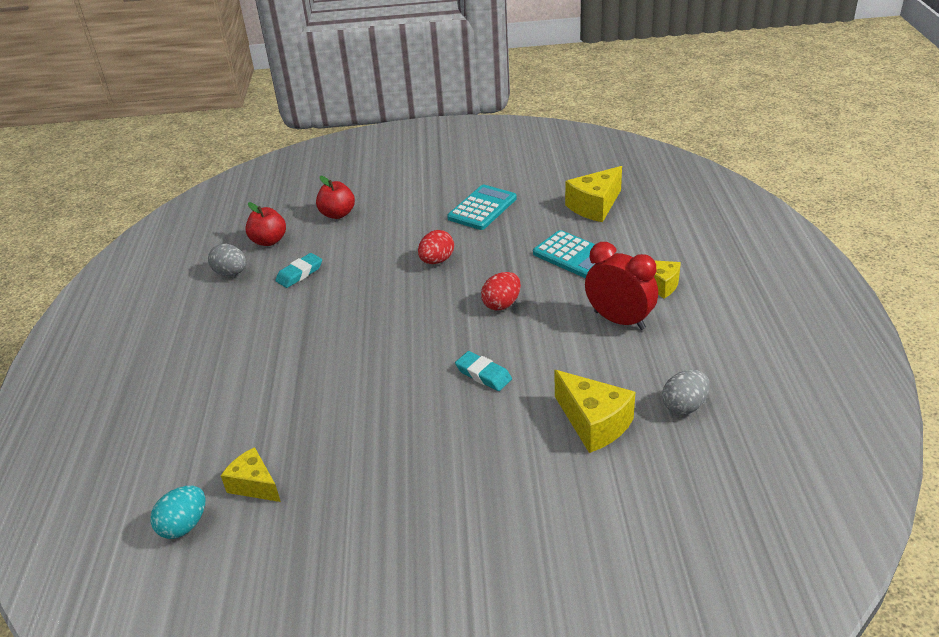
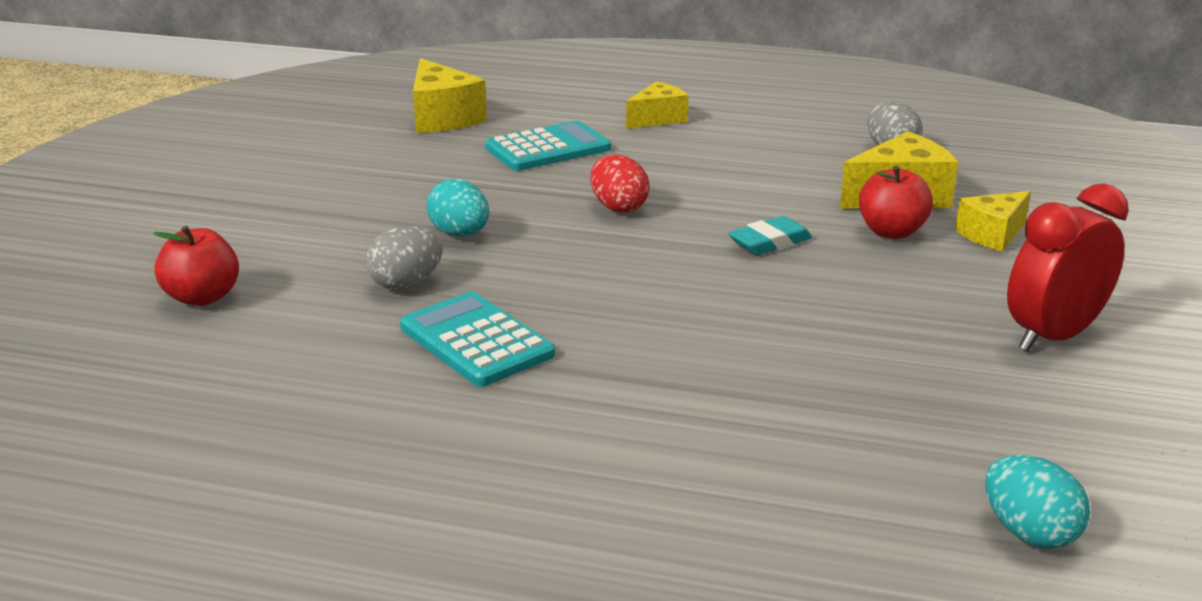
camera: 75 degrees left, 10 degrees down
grey egg [208,244,246,276] -> grey egg moved to [366,226,443,290]
yellow cheese [221,447,281,502] -> yellow cheese moved to [955,191,1031,252]
red apple [246,202,286,246] -> red apple moved to [859,165,933,239]
turquoise eraser [275,253,322,288] -> none
red egg [418,230,454,264] -> turquoise egg [427,179,489,236]
turquoise calculator [447,185,517,230] -> turquoise calculator moved to [400,292,555,387]
red clock [585,242,658,330] -> red clock moved to [1007,183,1129,351]

